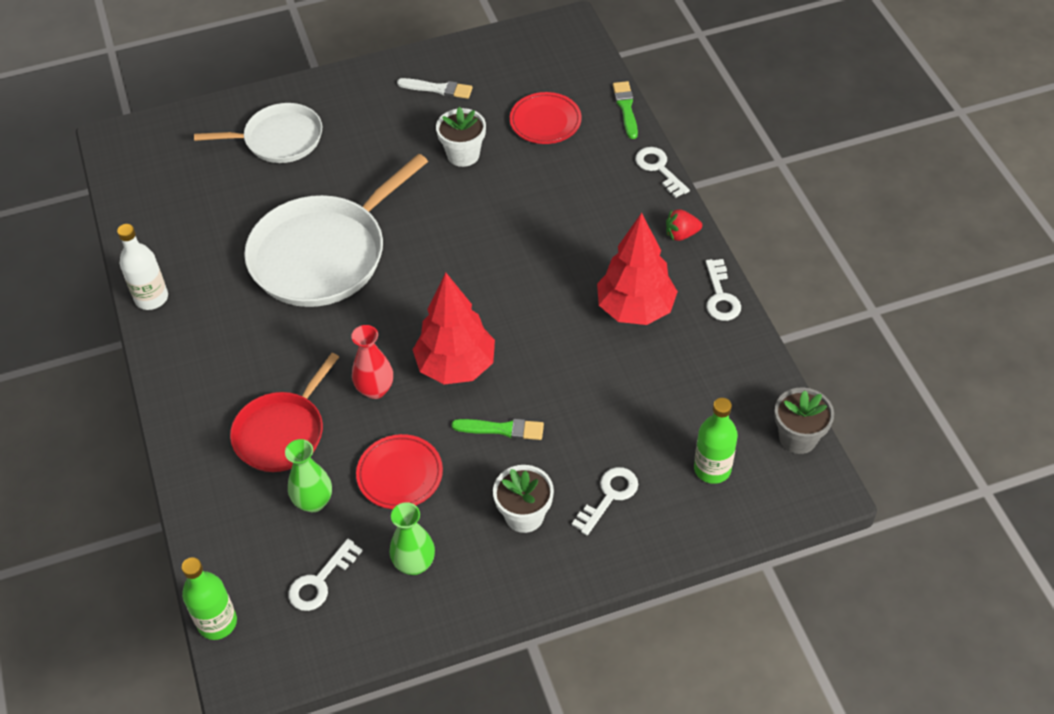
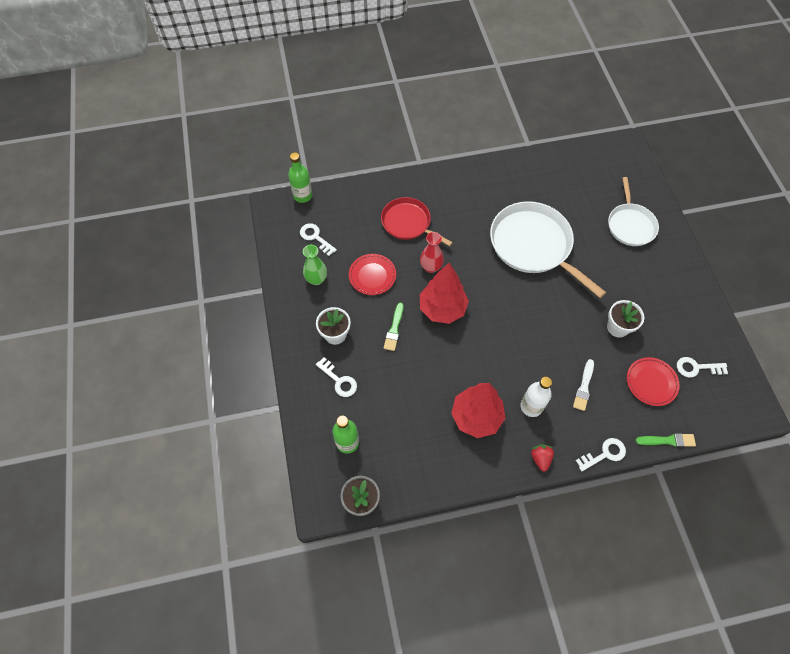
camera: 95 degrees right, 10 degrees up
white bottle [117,224,168,310] -> white bottle moved to [520,377,552,417]
green vase [285,439,332,512] -> none
white brush [397,78,473,99] -> white brush moved to [573,359,594,411]
white key [706,259,741,321] -> white key moved to [677,357,728,377]

